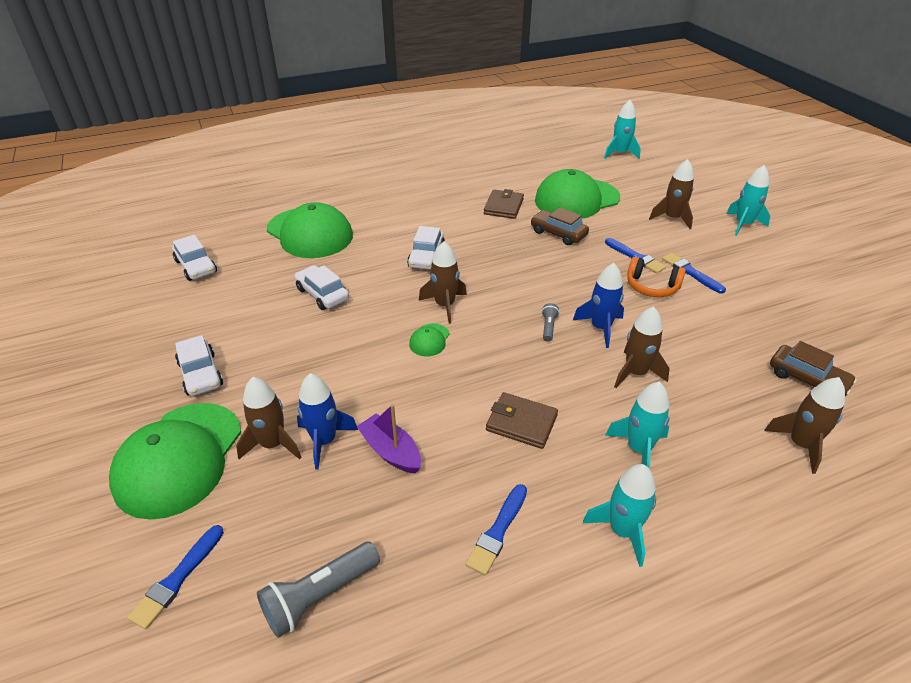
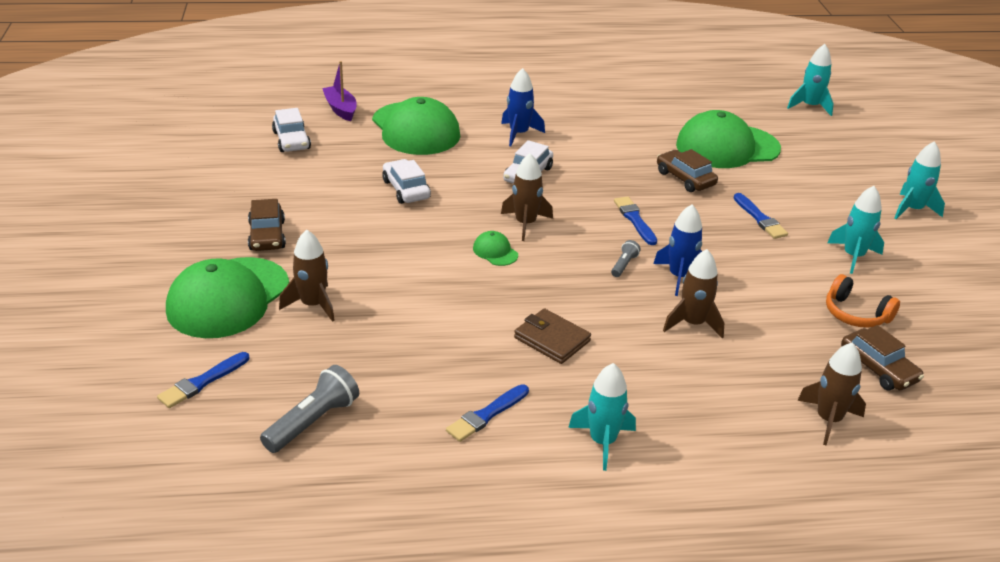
camera: 15 degrees right, 5 degrees down
white car [175,335,223,396] -> brown car [248,199,286,251]
grey flashlight [257,541,380,638] -> grey flashlight turned 150 degrees clockwise [260,365,359,453]
blue rocket [297,373,358,470] -> blue rocket moved to [501,68,545,146]
purple boat [356,404,421,474] -> purple boat moved to [322,61,357,121]
green cap [409,323,450,356] -> green cap turned 105 degrees clockwise [473,231,518,266]
brown wallet [484,189,524,219] -> none
turquoise rocket [605,382,669,468] -> turquoise rocket moved to [827,186,884,274]
orange headphones [627,257,686,297] -> orange headphones moved to [826,274,900,328]
brown rocket [649,159,694,229] -> none
blue brush [662,253,726,294] -> blue brush moved to [614,196,657,245]

